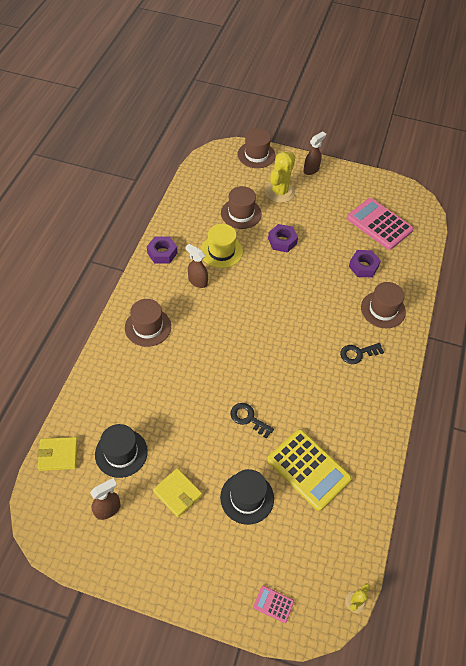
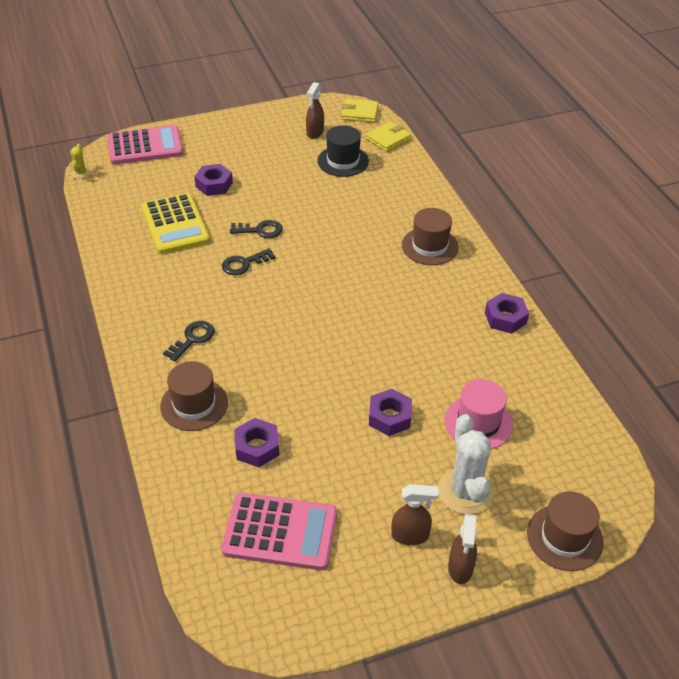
camera: 145 degrees right, 10 degrees down
yellow wallet [153,468,202,517] -> yellow wallet moved to [341,99,378,122]
brown spray bottle [186,244,208,288] -> brown spray bottle moved to [391,484,439,545]
yellow hat [200,224,243,268] -> none
black hat [220,469,274,525] -> purple nut [194,164,233,196]
brown hat [221,186,262,229] -> pink hat [445,379,513,449]
pink calculator [253,586,294,623] -> pink calculator [107,125,183,165], size x2.30
yellow cactus [265,152,296,203] -> white cactus [438,414,494,515]
yellow calculator [267,429,352,511] -> yellow calculator turned 120 degrees counterclockwise [141,193,210,254]
none -> black key [222,248,276,275]

